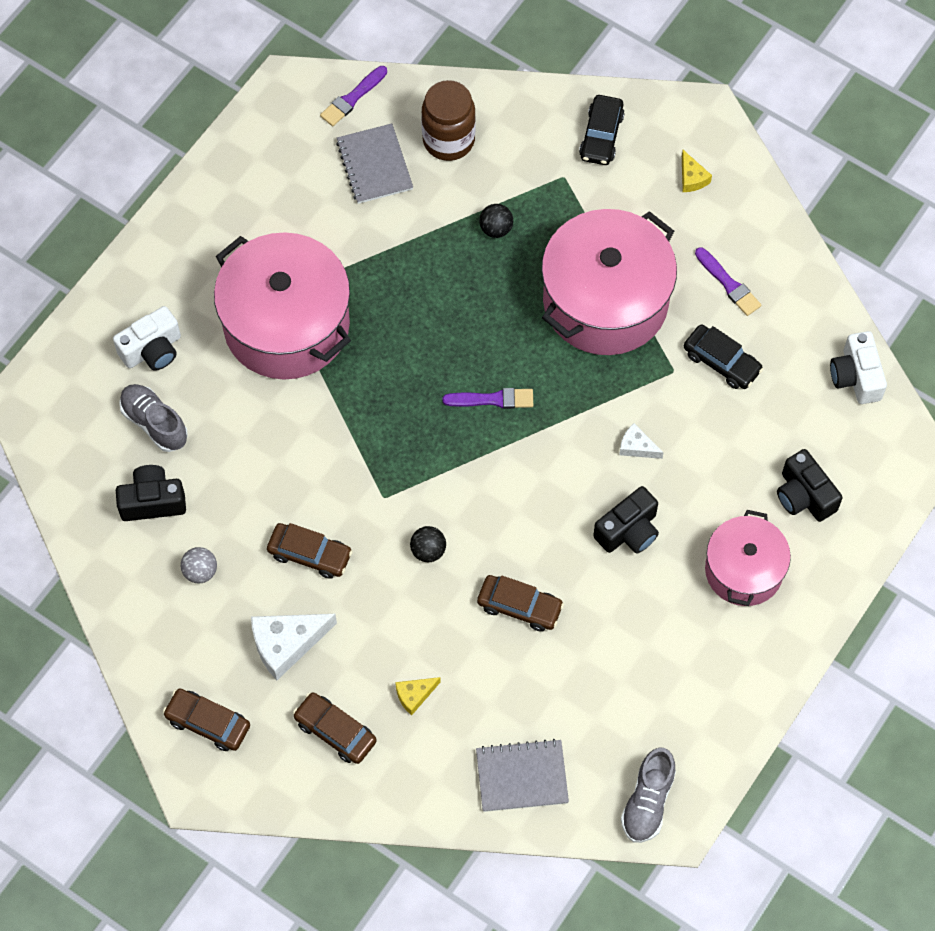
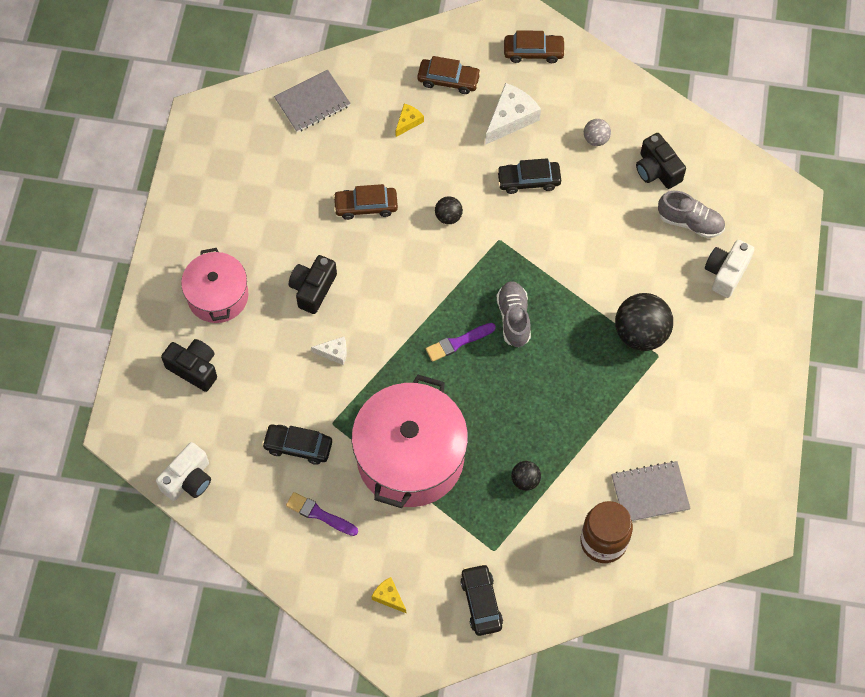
camera: 155 degrees right, 0 degrees up
black camera [116,465,186,521] -> black camera turned 90 degrees clockwise [636,133,686,189]
pink pot [214,232,351,379] -> black ball [615,293,673,351]
brown car [267,523,353,579] -> black car [497,158,561,194]
purple brush [320,66,387,126] -> none
grey notebook [336,123,413,204] -> grey notebook turned 60 degrees counterclockwise [611,461,691,521]
grey shoe [621,748,676,843] -> grey shoe moved to [497,281,531,347]
white camera [830,331,887,404] -> white camera turned 75 degrees clockwise [156,442,211,501]

